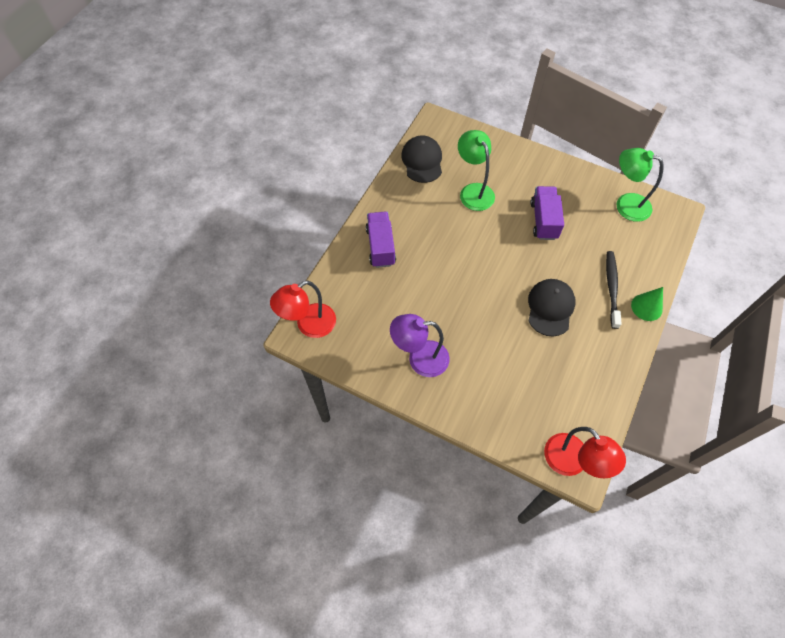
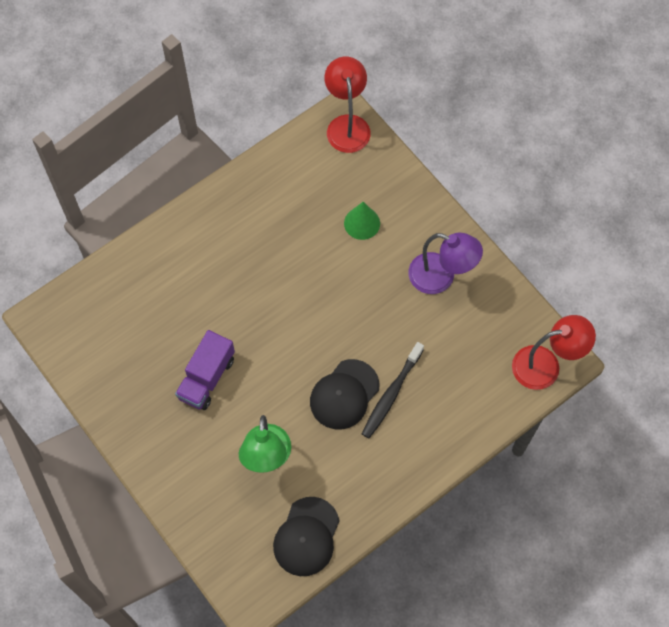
camera: 155 degrees left, 5 degrees up
purple truck [366,212,396,268] -> none
black cap [528,279,576,336] -> black cap moved to [310,359,379,429]
black toothbrush [606,251,621,329] -> black toothbrush moved to [362,342,424,438]
green lamp [616,148,664,222] -> none
green cone [631,287,663,321] -> green cone moved to [344,202,380,240]

